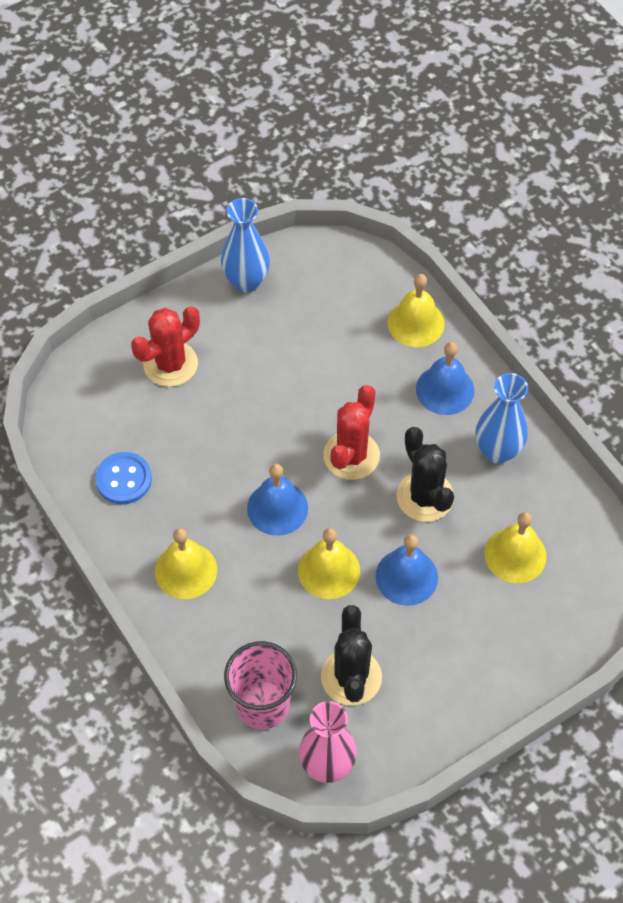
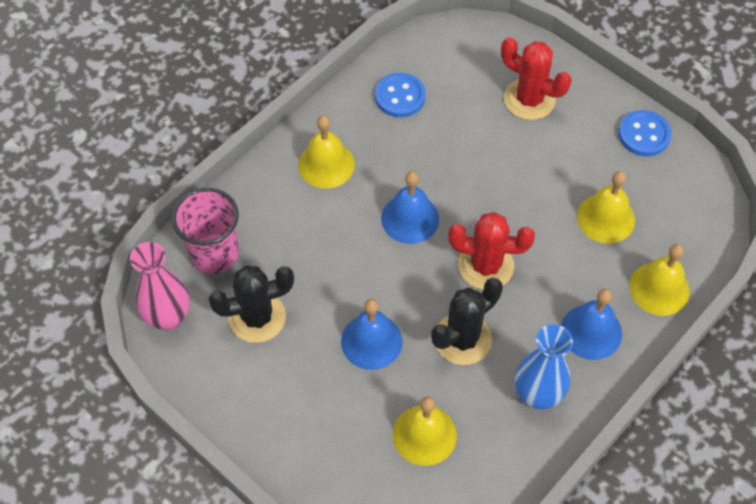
camera: 75 degrees right, 0 degrees up
blue vase [221,198,270,293] -> blue button [618,110,671,156]
yellow bell [298,528,360,599] -> yellow bell moved to [577,171,635,244]

